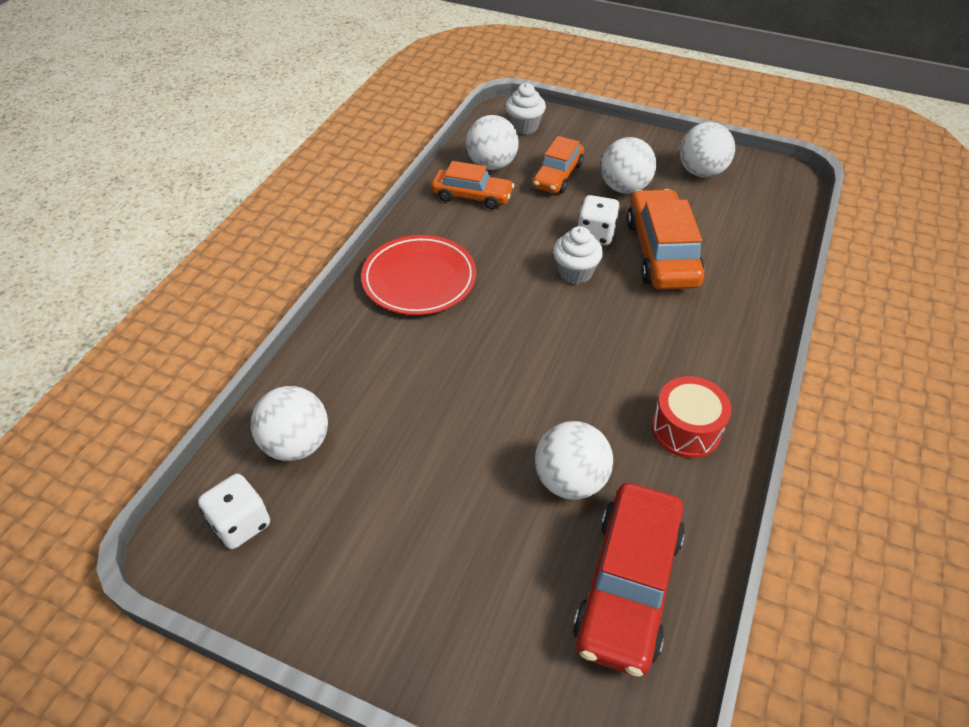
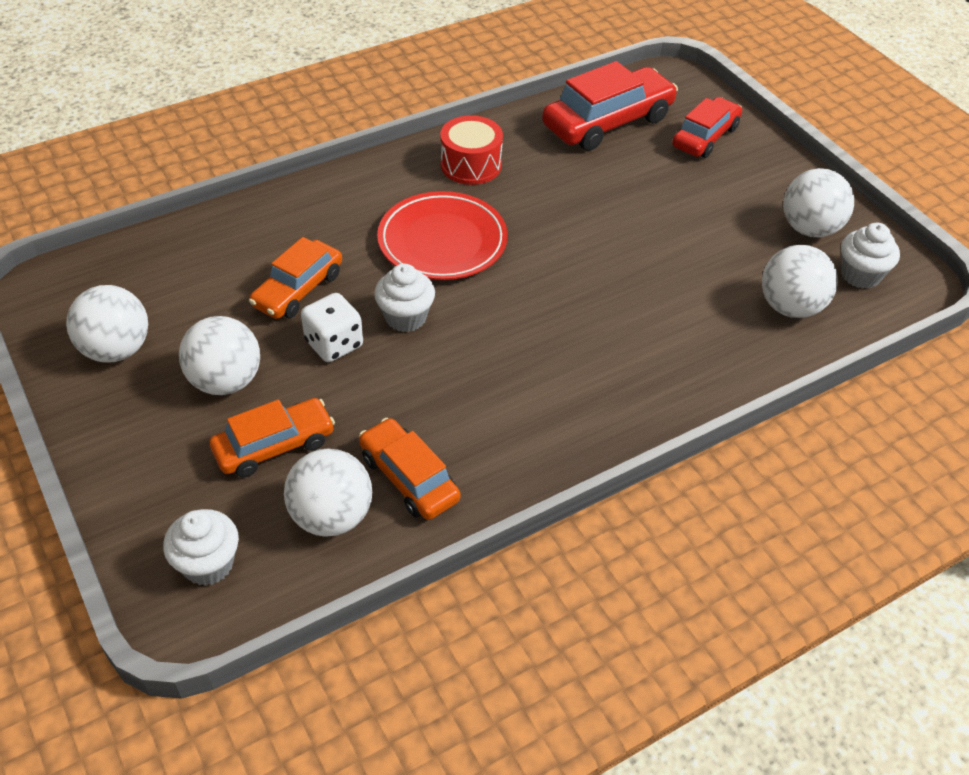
camera: 145 degrees left, 0 degrees up
white dice [198,474,270,549] -> white cupcake [841,223,900,289]
red plate [361,235,476,315] -> red plate moved to [377,191,508,280]
white ball [535,421,613,500] -> white ball moved to [783,168,854,237]
orange car [627,189,705,290] -> orange car [249,237,342,319], size x0.64
none -> red car [672,97,742,158]

